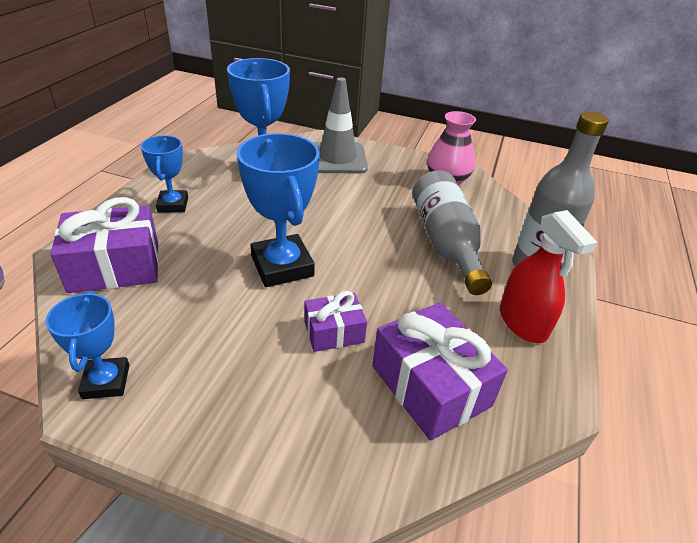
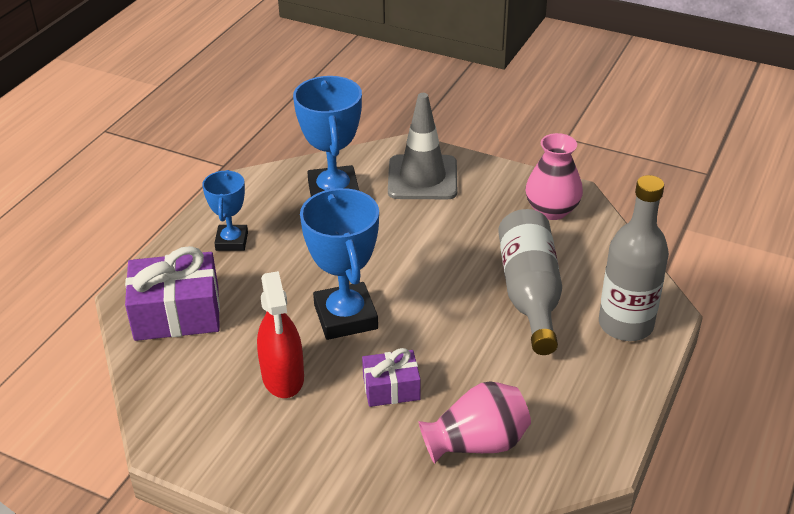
camera: 10 degrees right, 0 degrees up
blue trophy [46,291,129,399] -> none
purple gift [372,302,508,441] -> pink vase [419,381,531,464]
red spray bottle [500,210,598,343] -> red spray bottle moved to [257,271,304,398]

